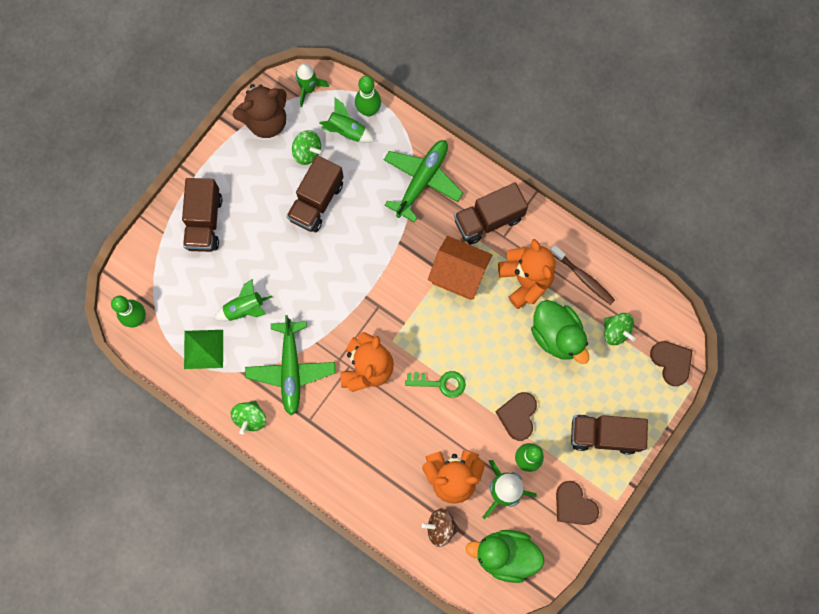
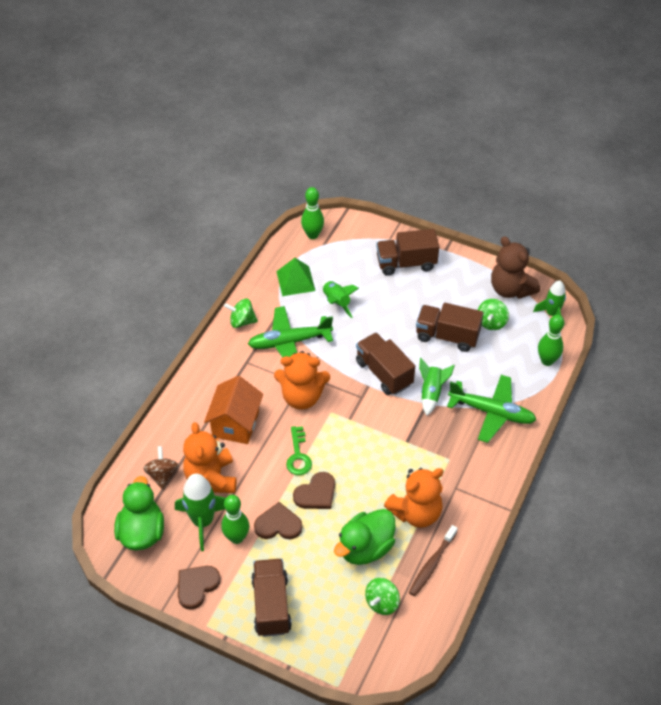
camera: 80 degrees right, 25 degrees down
green rocket [319,97,375,143] -> green rocket moved to [419,358,455,416]
orange house [428,236,492,300] -> orange house moved to [204,376,263,444]
brown truck [454,182,528,244] -> brown truck moved to [356,333,415,395]
brown heart [650,341,693,386] -> brown heart moved to [293,472,335,509]

